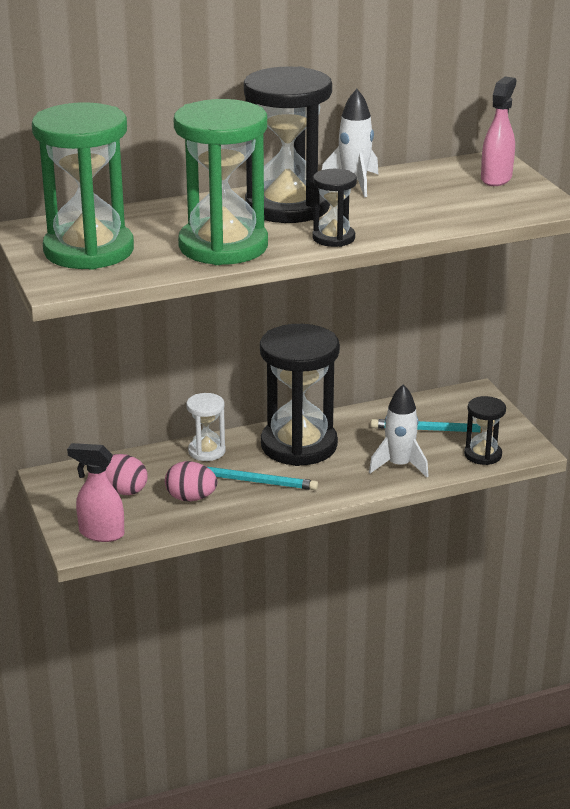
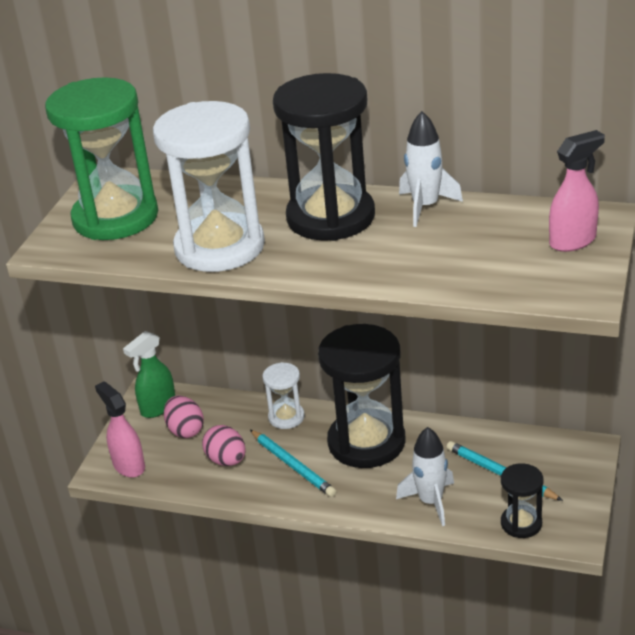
camera: 40 degrees right, 5 degrees up
green hourglass [174,99,268,265] -> white hourglass [153,101,265,272]
black hourglass [312,169,357,247] -> none
none -> green spray bottle [123,331,175,418]

